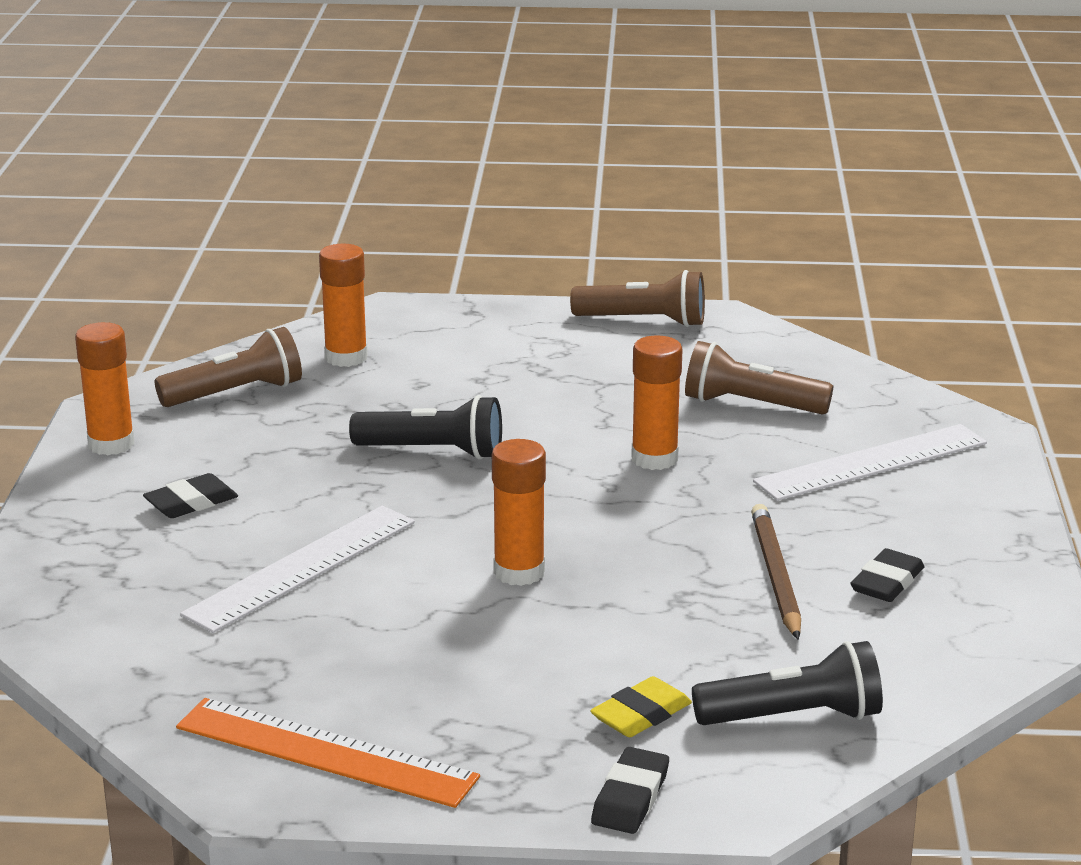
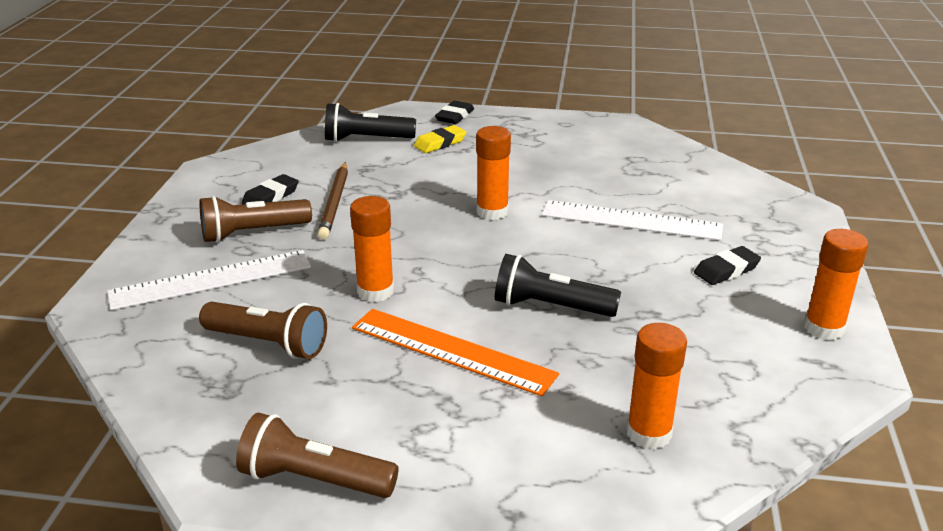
camera: 175 degrees left, 5 degrees up
brown flashlight [155,327,302,407] -> brown flashlight moved to [200,196,312,243]
orange ruler [176,698,480,808] -> orange ruler moved to [352,309,559,396]
white ruler [180,506,415,633] -> white ruler turned 60 degrees clockwise [542,200,723,241]

